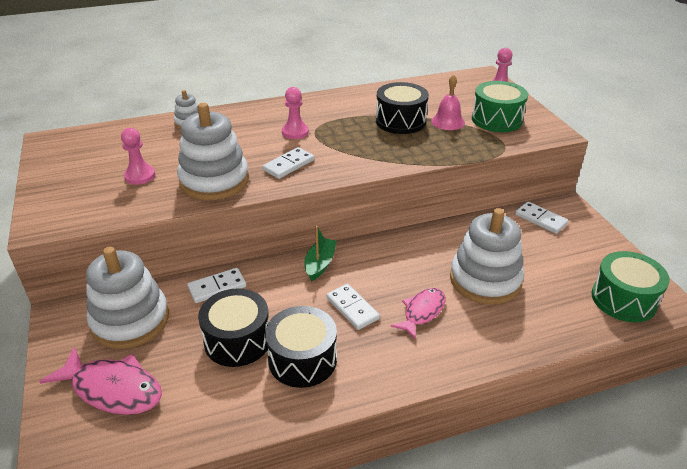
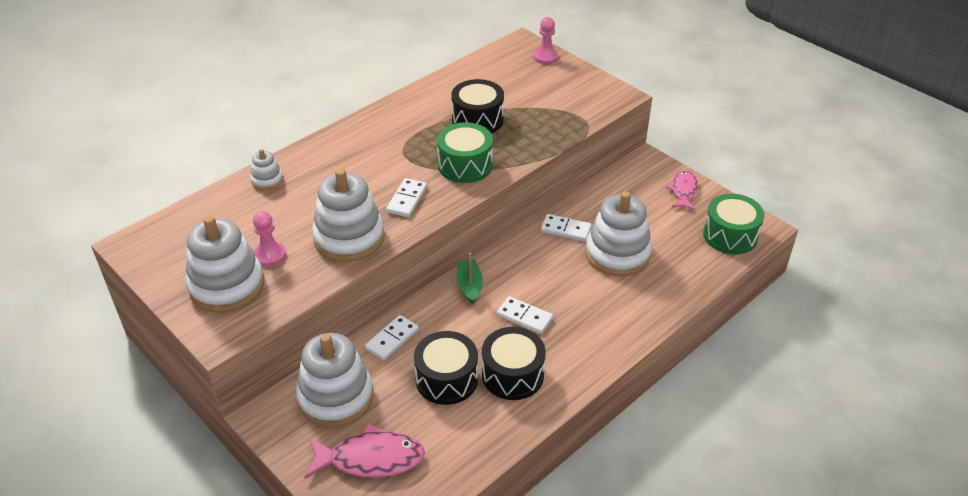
camera: 25 degrees left, 5 degrees up
pink pawn [282,87,309,139] -> none
pink fish [390,288,445,340] -> pink fish moved to [666,170,698,210]
pink bell [431,75,465,130] -> none
green drum [472,81,528,132] -> green drum moved to [437,122,493,183]
white domino [515,201,568,234] -> white domino moved to [541,214,592,242]
none -> white stacking toy [186,216,264,313]

